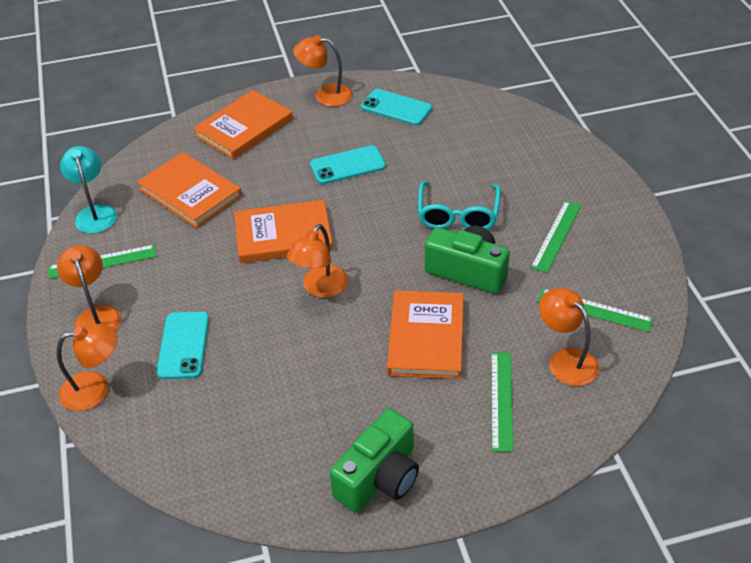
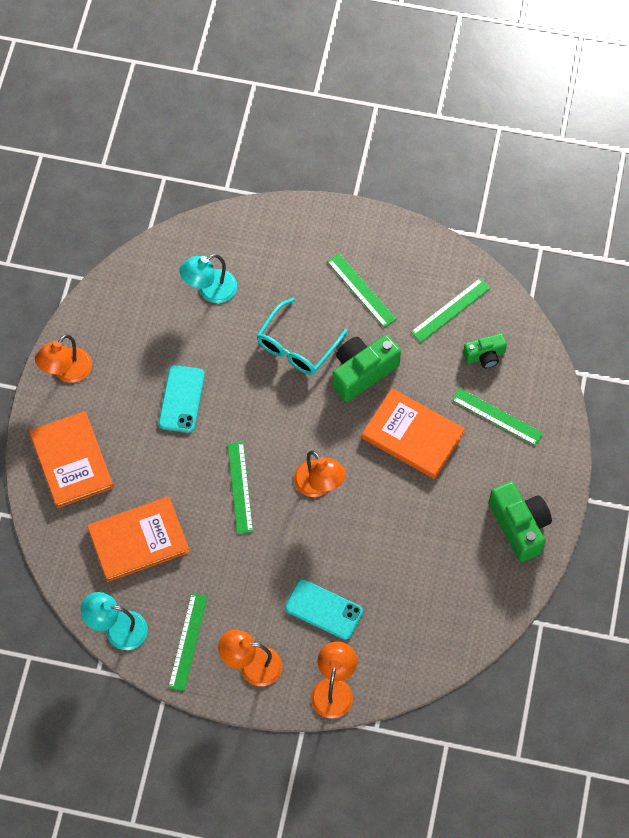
camera: 65 degrees left, 20 degrees up
orange book [234,200,333,263] -> green ruler [227,442,253,534]
turquoise phone [361,89,432,126] -> none
turquoise glasses [418,181,501,230] -> turquoise glasses turned 90 degrees clockwise [256,298,348,375]
orange lamp [539,288,599,386] -> green camera [463,333,507,368]
none -> turquoise lamp [179,254,237,303]

